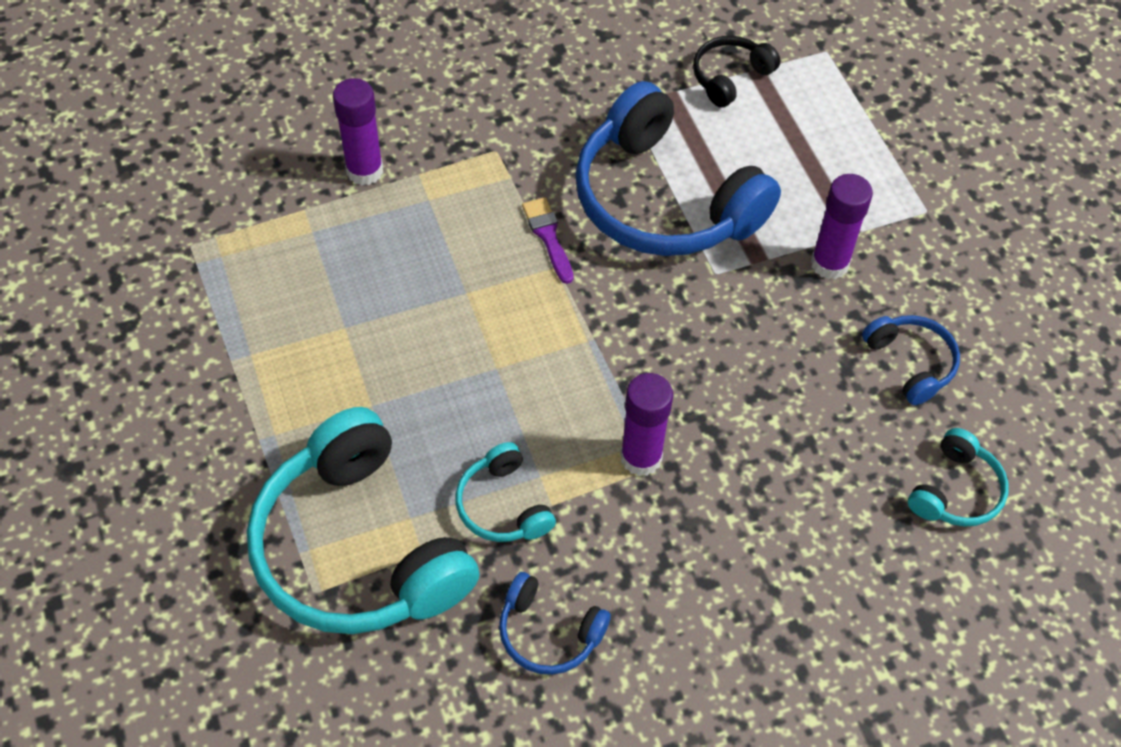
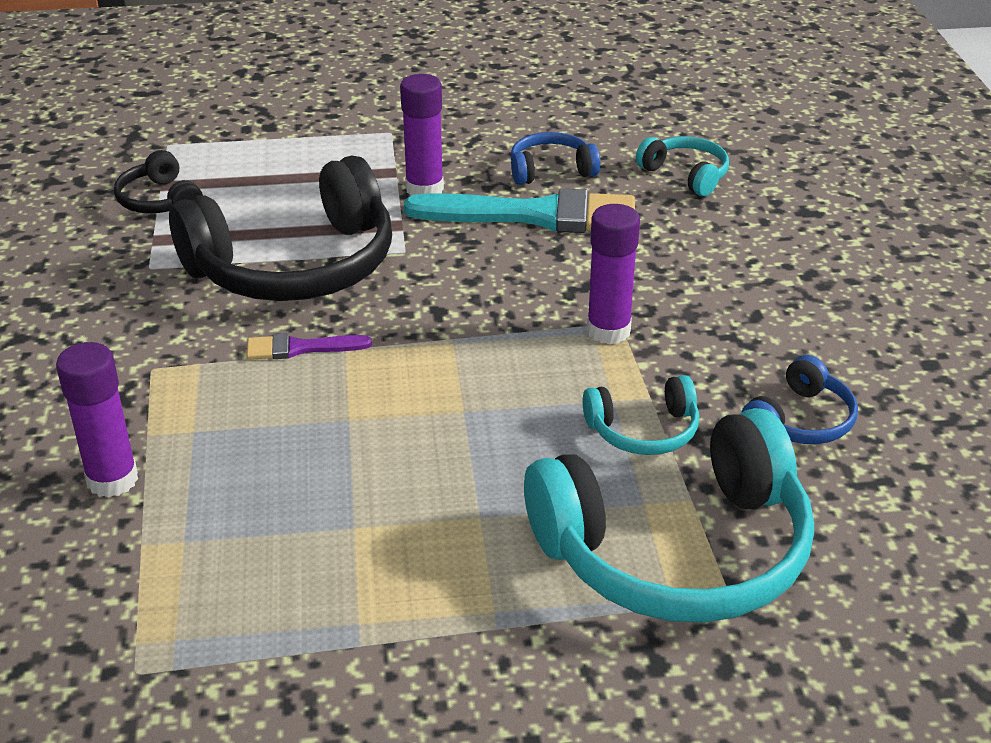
camera: 75 degrees left, 20 degrees down
blue headphones [575,81,781,256] -> black headphones [169,155,392,301]
none -> turquoise brush [404,189,635,233]

